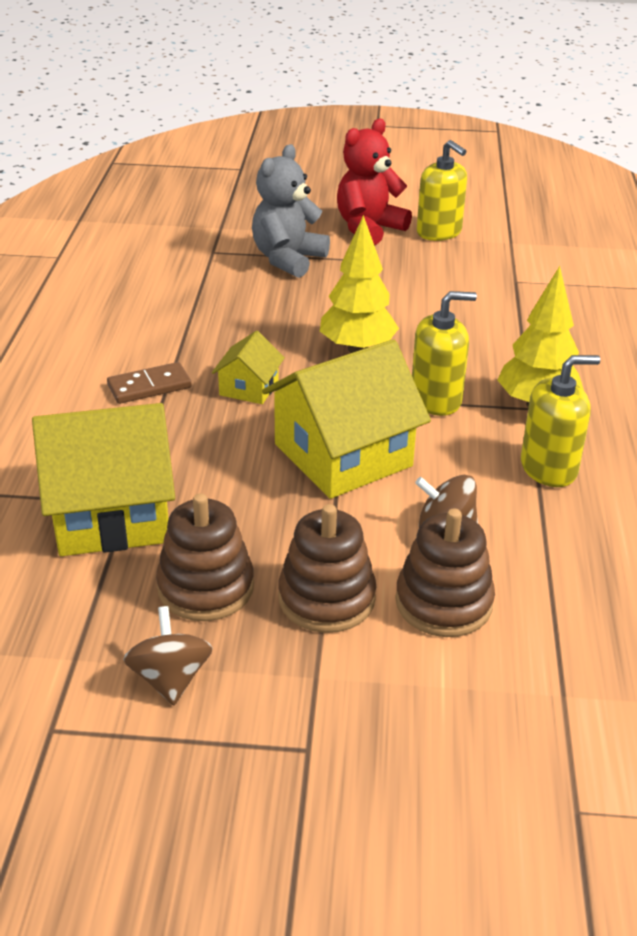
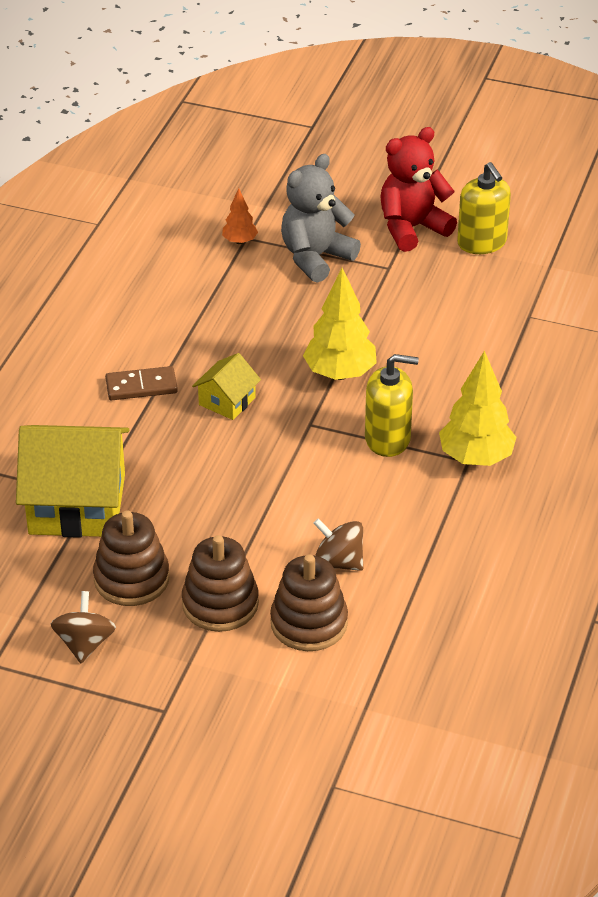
camera: 15 degrees right, 5 degrees up
yellow house [262,339,431,499] -> none
yellow soap dispenser [521,355,600,487] -> none
none -> orange tree [222,188,258,244]

